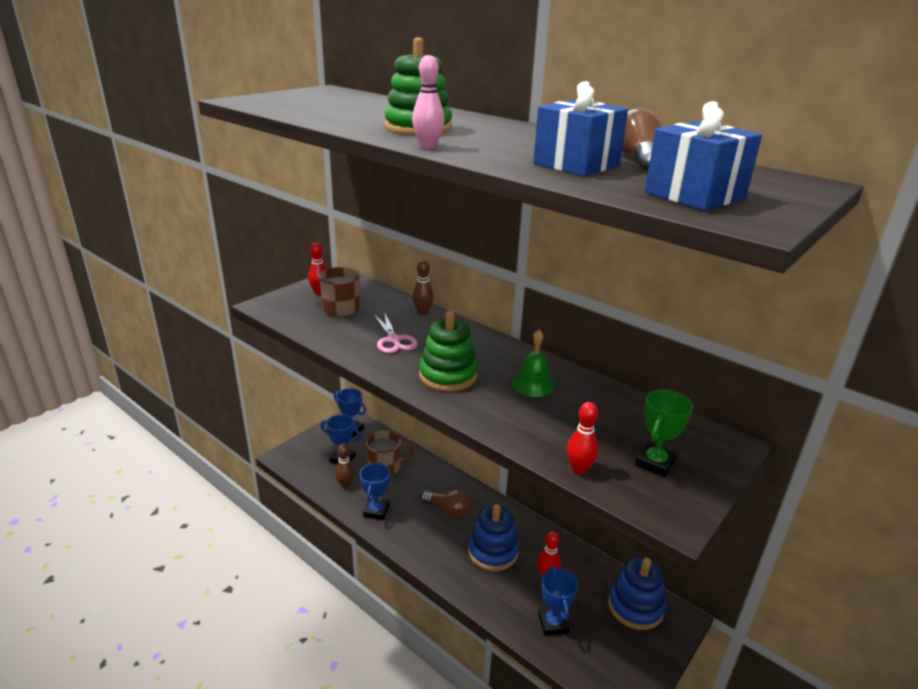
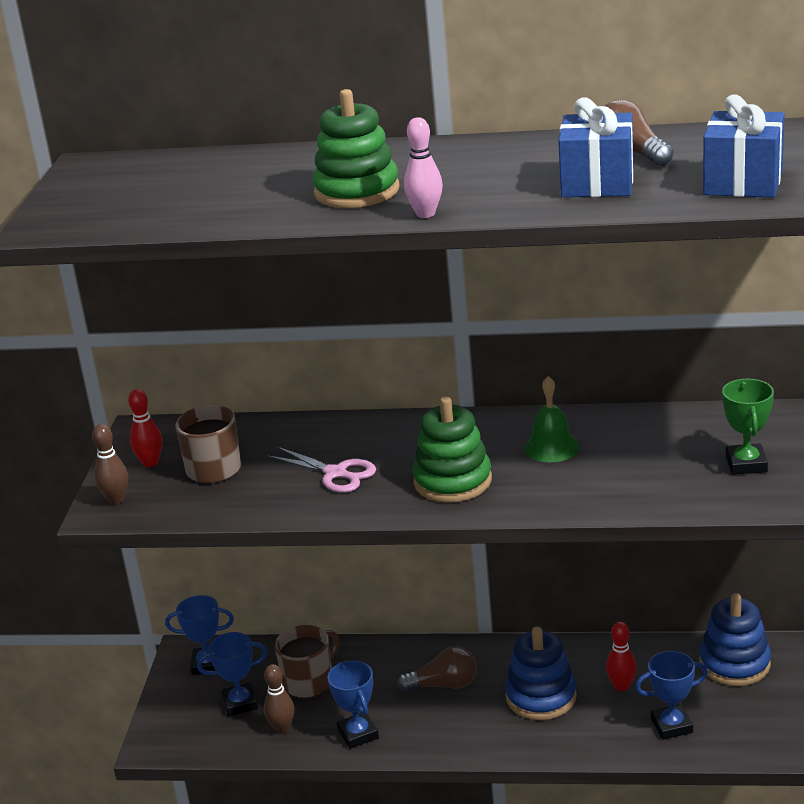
camera: 30 degrees left, 0 degrees up
brown bowling pin [412,260,434,315] -> brown bowling pin moved to [92,424,128,504]
blue trophy [538,566,578,636] -> blue trophy turned 60 degrees counterclockwise [635,651,708,740]
red bowling pin [567,402,598,474] -> none

